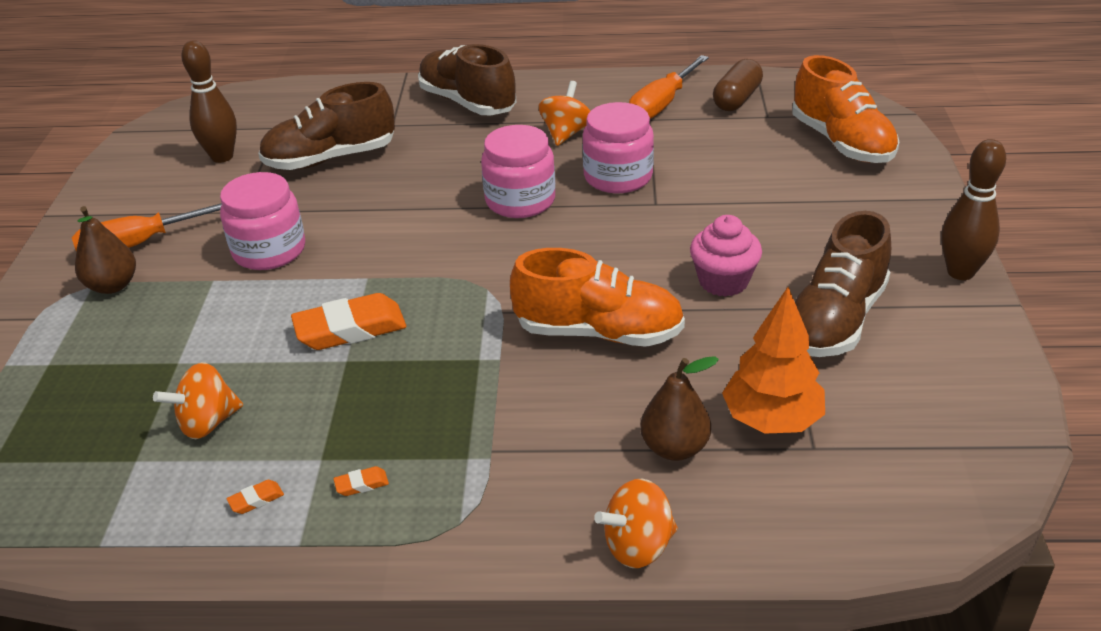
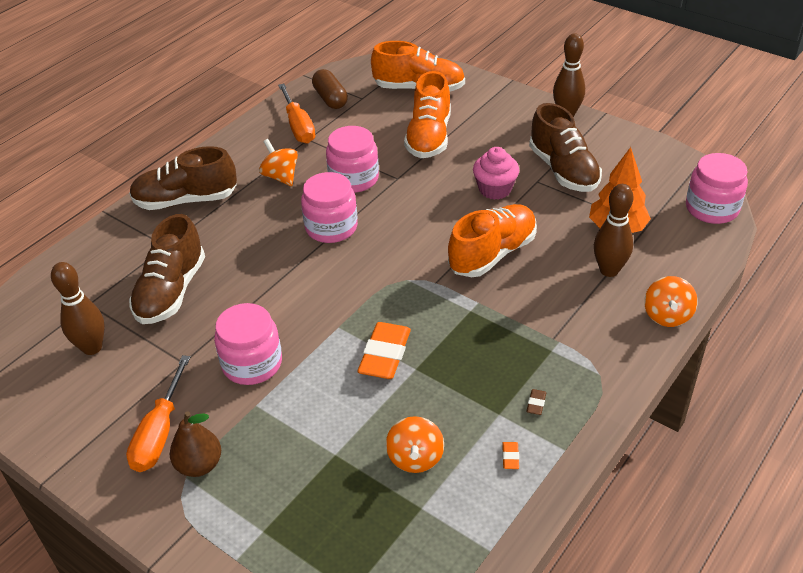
camera: 55 degrees left, 5 degrees up
orange eraser [333,466,389,496] -> brown eraser [526,389,546,415]
brown pear [640,356,719,461] -> brown bowling pin [594,184,633,277]
none -> orange shoe [404,71,451,158]
none -> pink jar [686,153,748,224]

